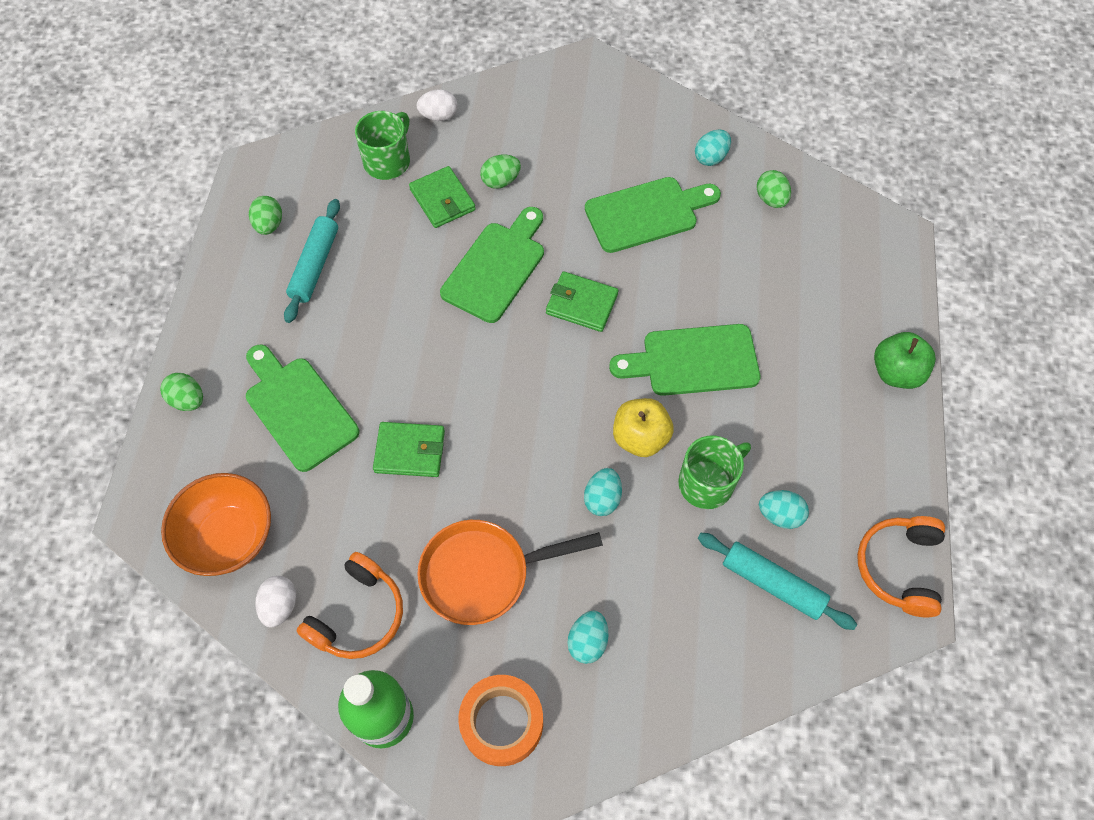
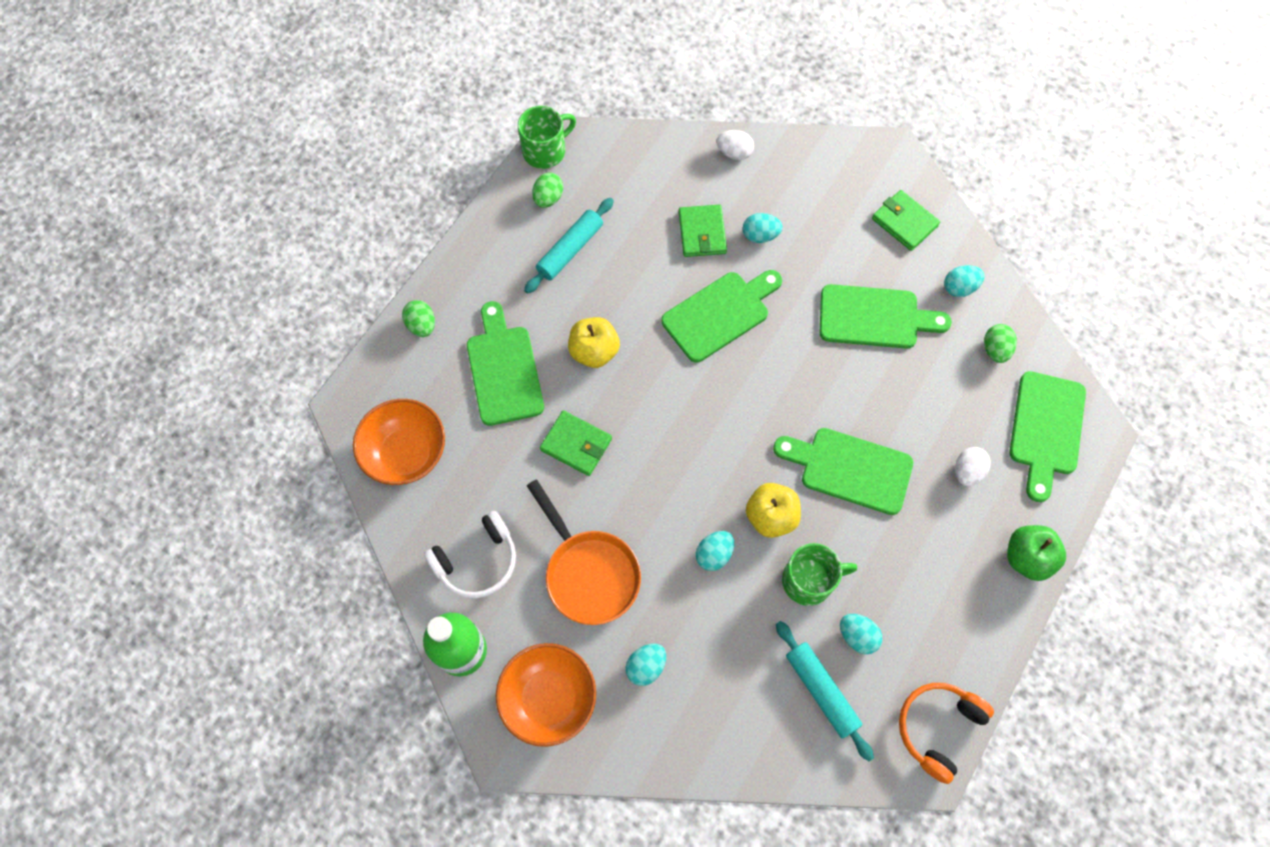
camera: 25 degrees right, 5 degrees up
white egg [255,576,296,628] -> white egg moved to [955,447,991,486]
orange headphones [297,552,403,659] -> white headphones [424,511,516,598]
green mug [355,111,410,180] -> green mug moved to [518,106,576,169]
orange pan [417,520,603,625] -> orange pan turned 135 degrees counterclockwise [527,479,641,625]
orange tape [458,675,543,766] -> orange bowl [496,643,596,747]
green egg [480,154,521,189] -> turquoise egg [743,213,783,243]
green wallet [546,271,618,332] -> green wallet moved to [872,190,940,251]
none -> yellow apple [568,317,620,368]
none -> green cutting board [1009,371,1086,502]

